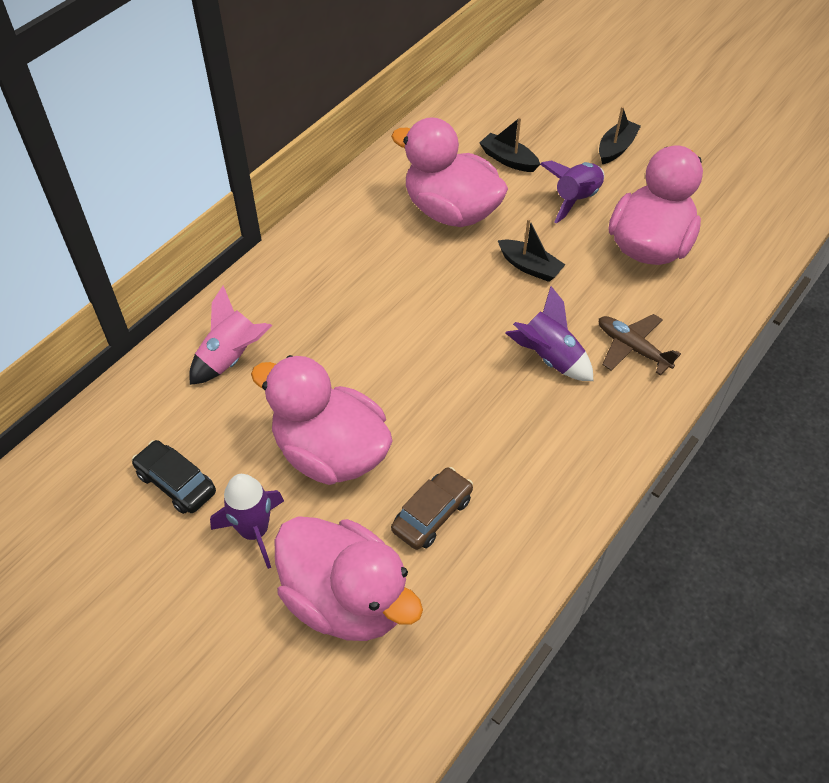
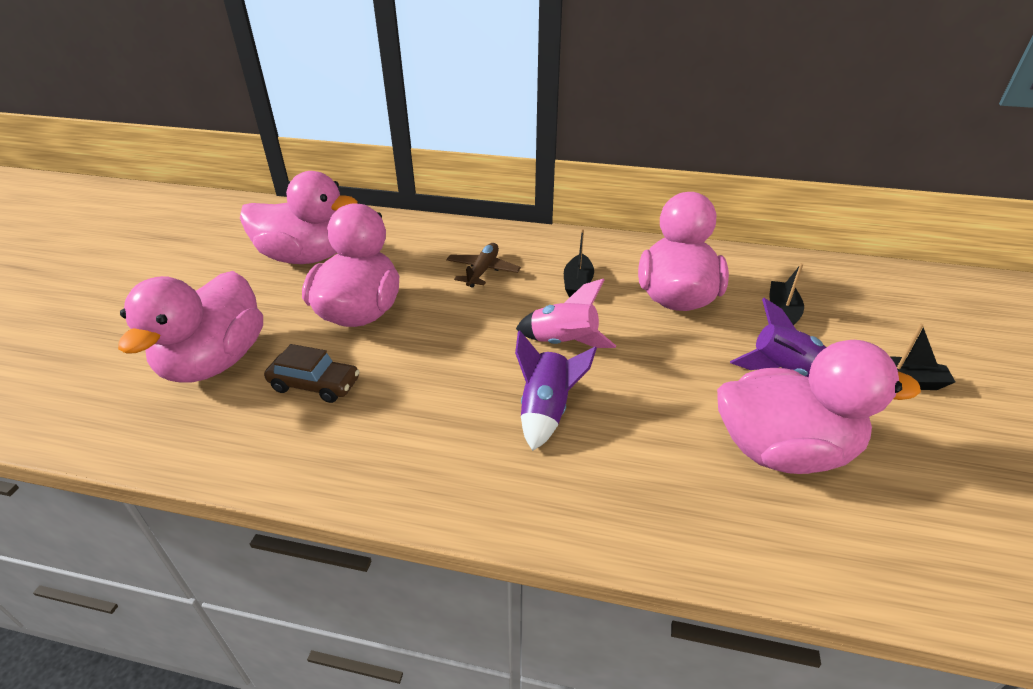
camera: 65 degrees right, 15 degrees down
black car [132,440,216,514] -> pink duck [240,171,358,264]
pink rocket [189,285,272,385] -> pink rocket moved to [516,279,616,348]
purple rocket [210,474,284,569] -> none
black boat [498,218,565,282] -> black boat moved to [564,228,594,297]
brown plane [599,314,681,375] -> brown plane moved to [446,243,521,288]

